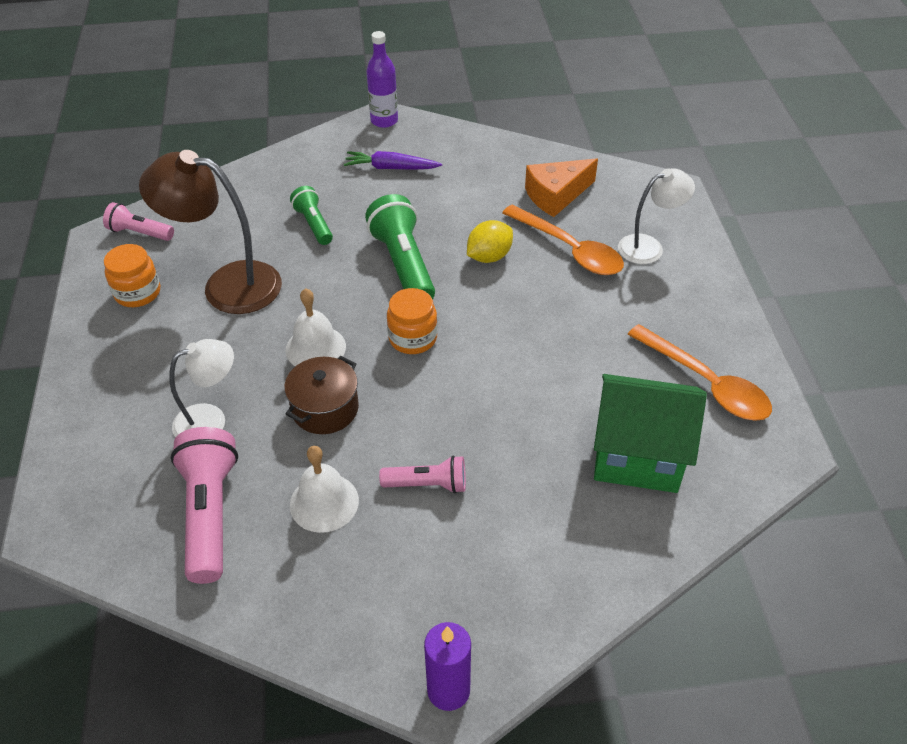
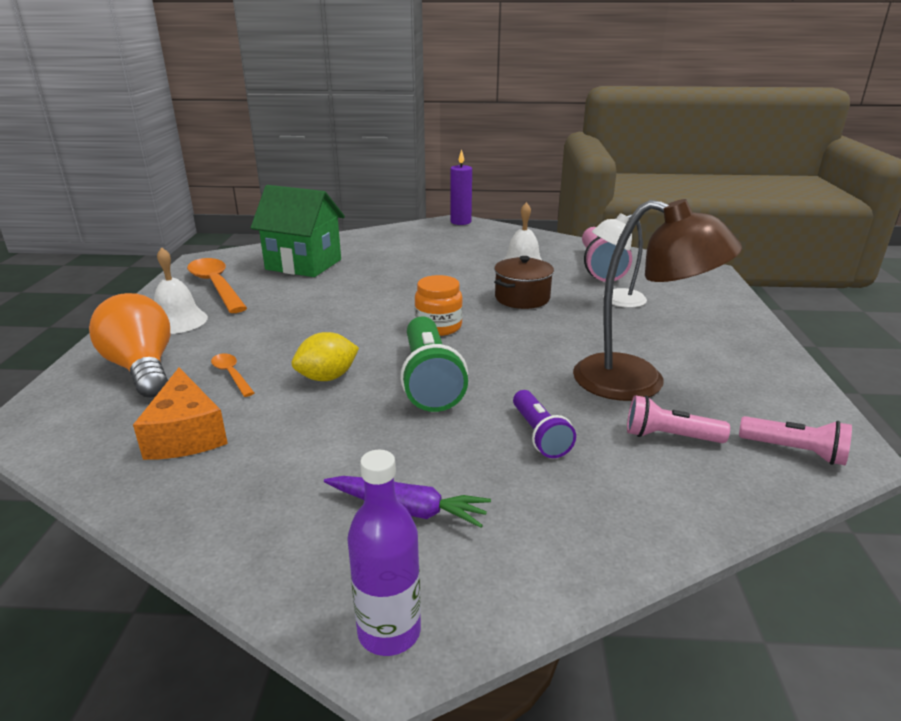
camera: 170 degrees left, 20 degrees down
orange jar [104,244,160,307] -> none
white bell [286,288,346,366] -> white bell moved to [154,247,208,334]
green flashlight [290,186,333,245] -> purple flashlight [513,390,576,458]
pink flashlight [379,455,466,493] -> pink flashlight moved to [627,395,730,443]
orange spoon [502,204,624,275] -> orange spoon [211,354,254,397], size x0.50
orange cheese [525,158,598,217] -> orange cheese turned 90 degrees clockwise [133,368,228,460]
white lamp [618,168,695,264] -> orange light bulb [89,293,170,398]

